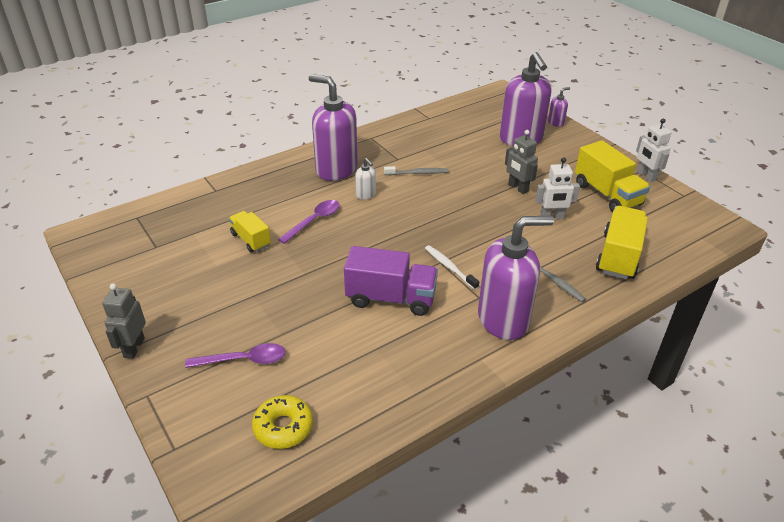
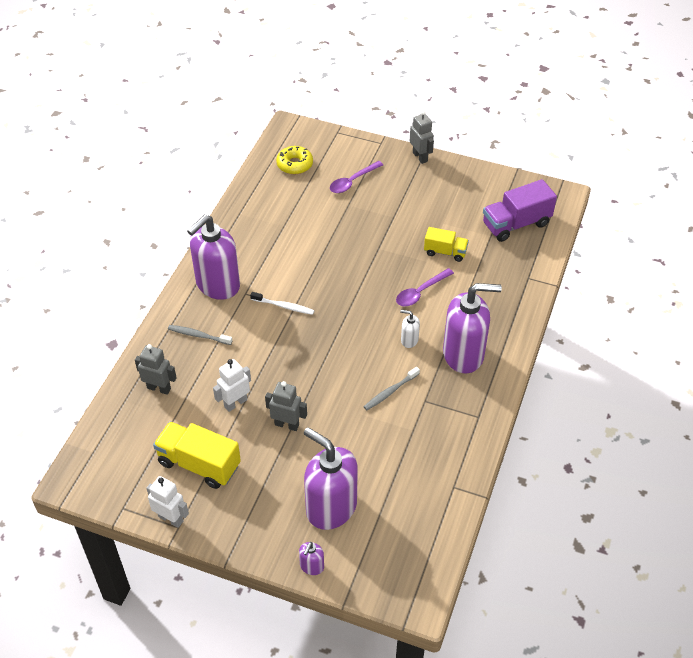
camera: 145 degrees right, 10 degrees up
purple spoon [278,200,340,244] -> purple spoon turned 45 degrees clockwise [396,268,454,306]
purple truck [344,246,438,316] -> purple truck moved to [483,179,557,242]
yellow truck [596,206,648,279] -> grey robot [135,344,177,395]

